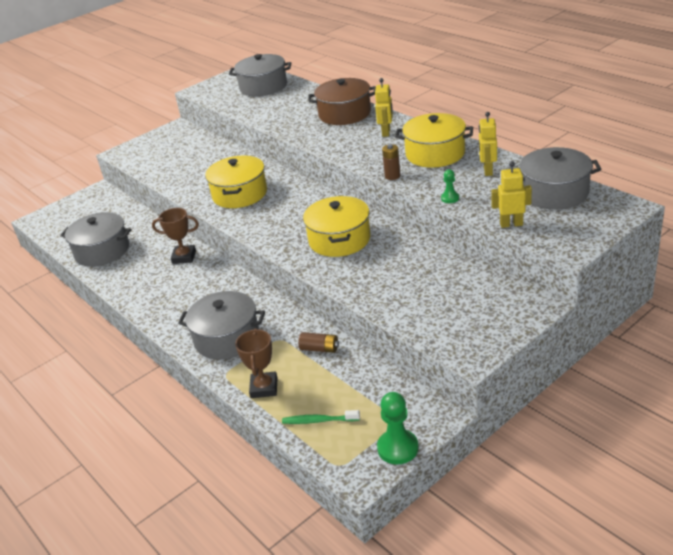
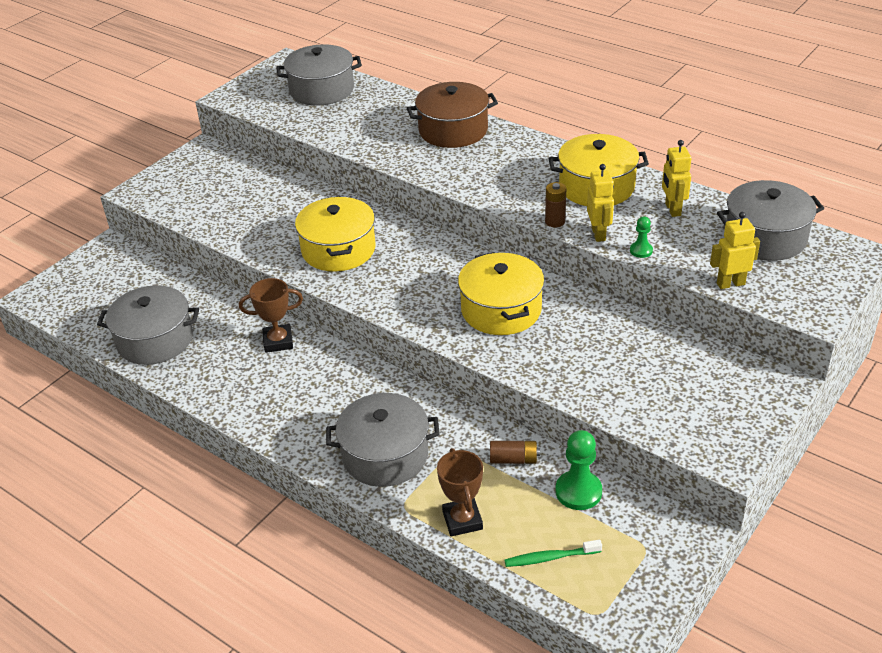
camera: 15 degrees left, 5 degrees up
yellow robot [375,78,393,137] -> yellow robot moved to [587,164,614,242]
green pawn [377,392,419,464] -> green pawn moved to [555,430,602,510]

